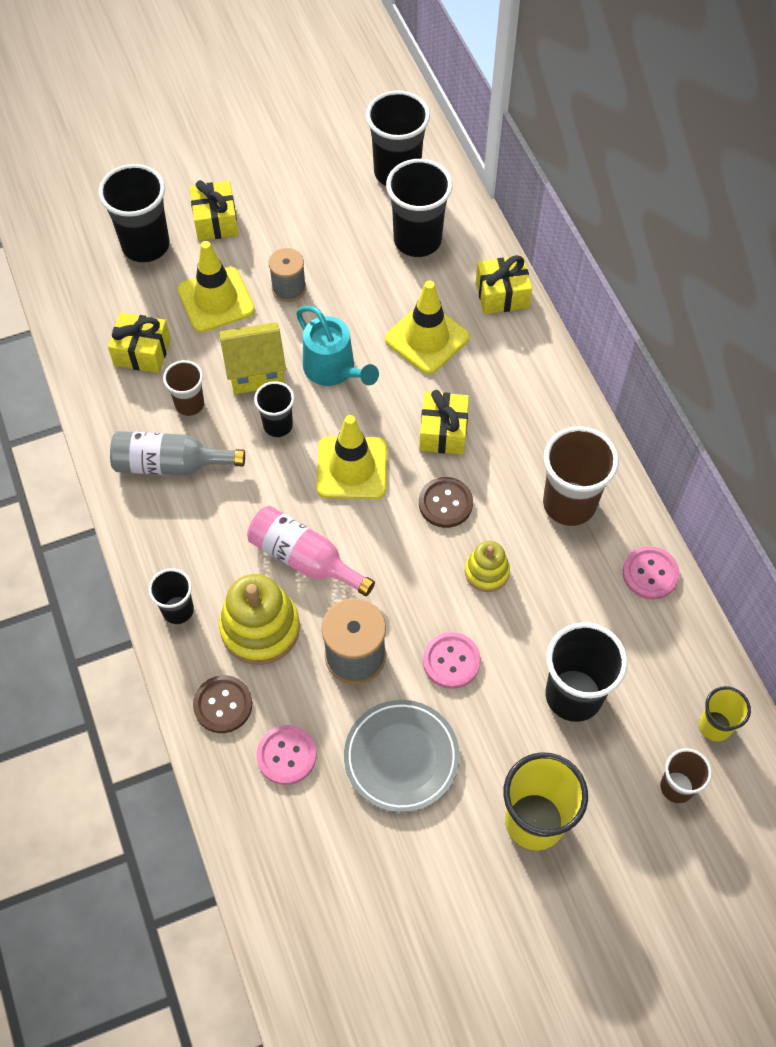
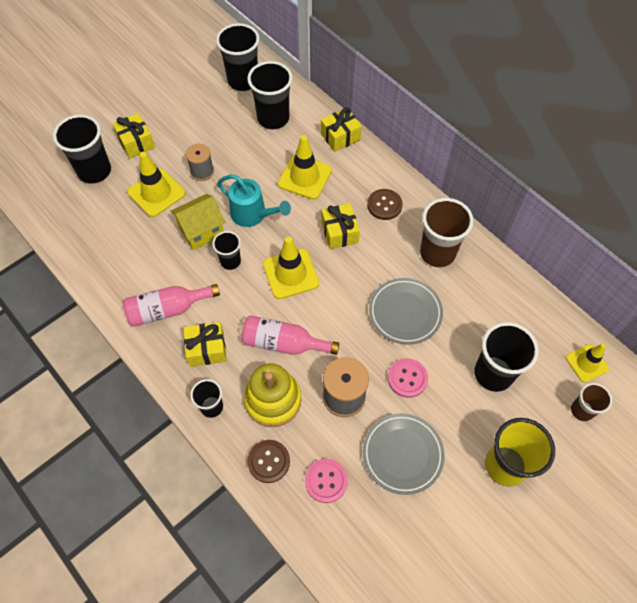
camera: 20 degrees left, 0 degrees up
yellow gift [108,313,171,373] -> yellow gift moved to [184,322,227,367]
grey bottle [110,431,245,476] -> pink bottle [123,284,220,327]
brown cup [163,360,204,416] -> none
brown button [419,477,473,528] -> brown button moved to [367,189,403,220]
yellow stacking toy [465,541,510,592] -> grey plate [369,278,443,345]
pink button [623,546,680,600] -> none
yellow cup [699,686,751,742] -> yellow traffic cone [566,344,609,383]

